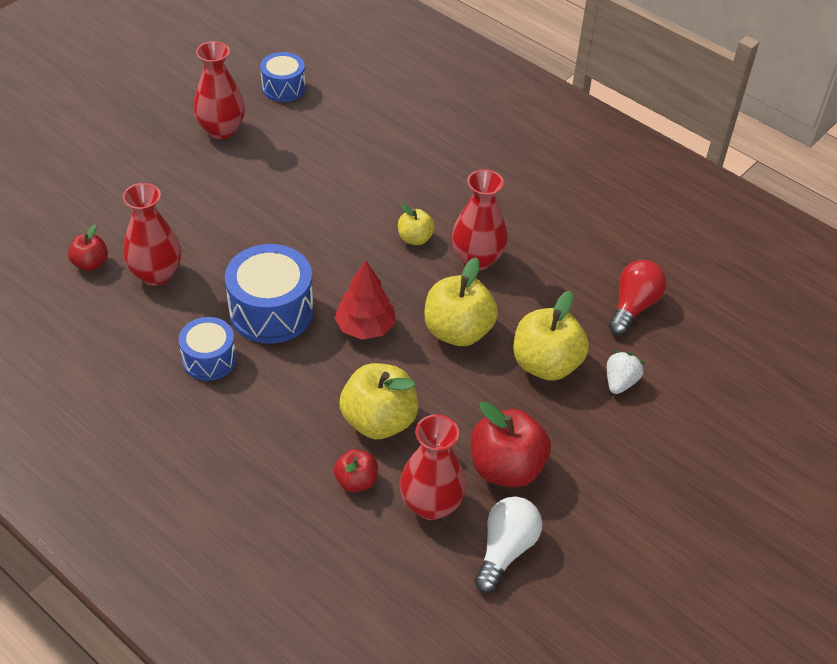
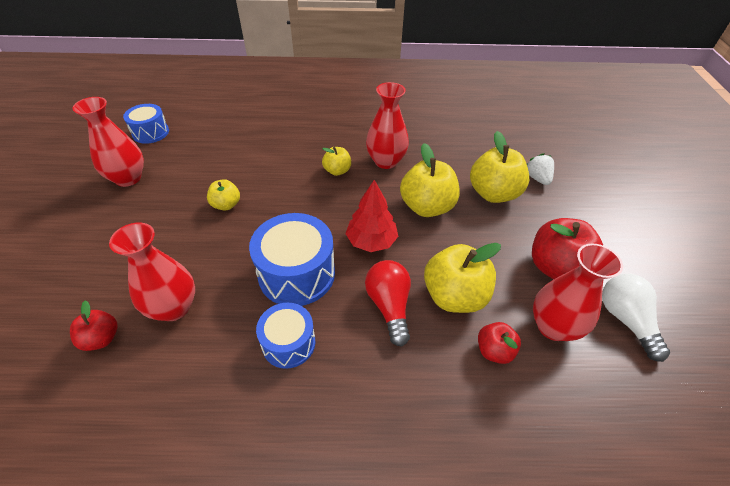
camera: 40 degrees left, 0 degrees up
red light bulb [608,260,666,335] -> red light bulb moved to [365,260,411,346]
none -> yellow apple [207,179,240,211]

